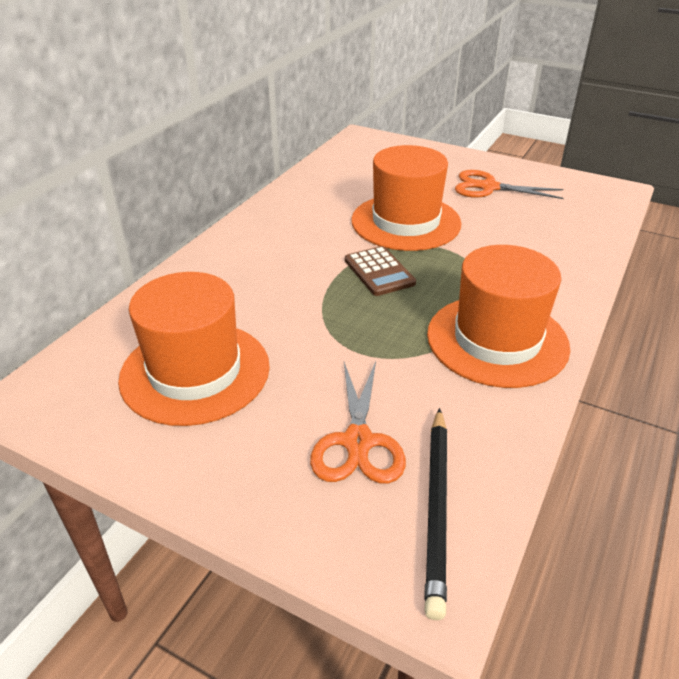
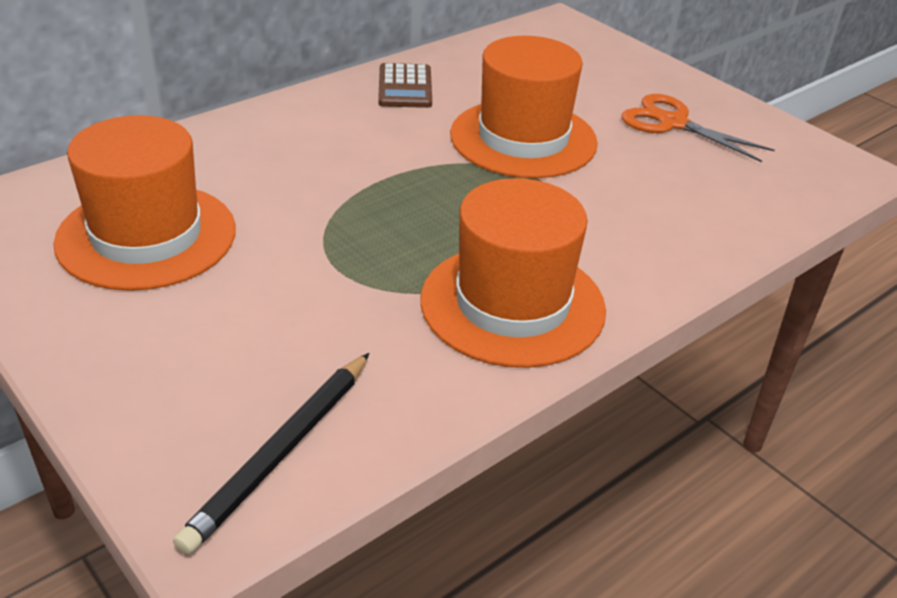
camera: 20 degrees right, 0 degrees up
orange scissors [310,361,406,484] -> none
brown calculator [345,246,416,296] -> brown calculator moved to [378,63,432,108]

